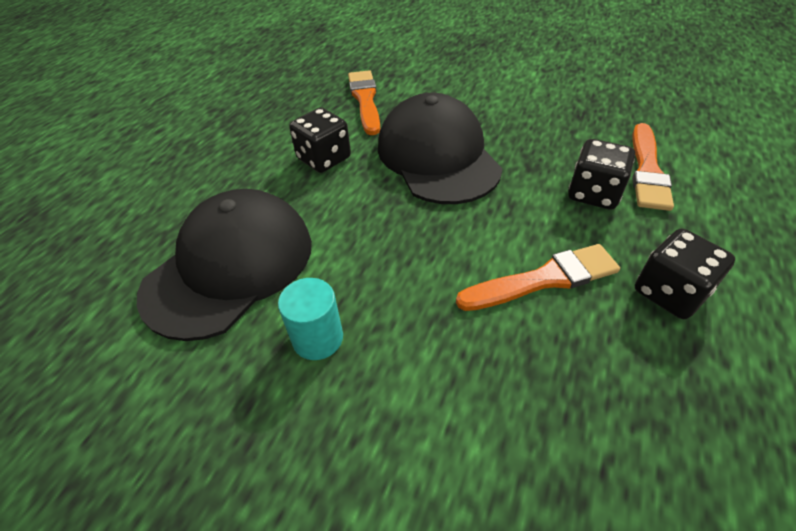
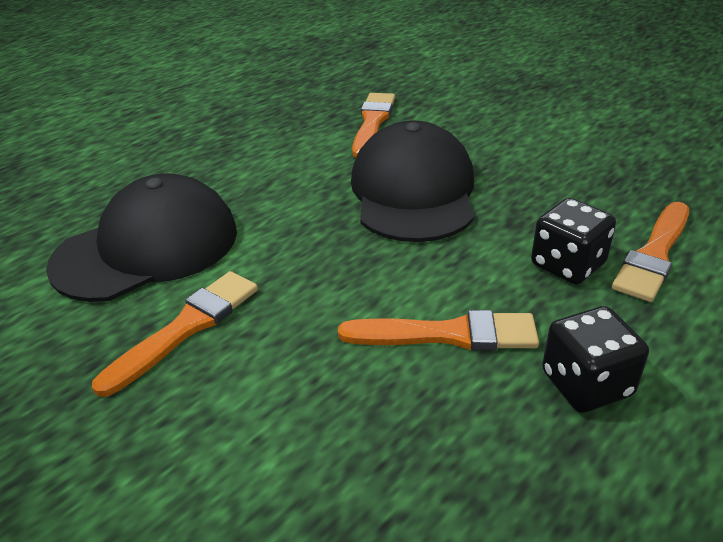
camera: 20 degrees right, 10 degrees down
turquoise cylinder [278,278,343,360] -> orange brush [92,271,258,397]
black dice [289,108,351,173] -> none

